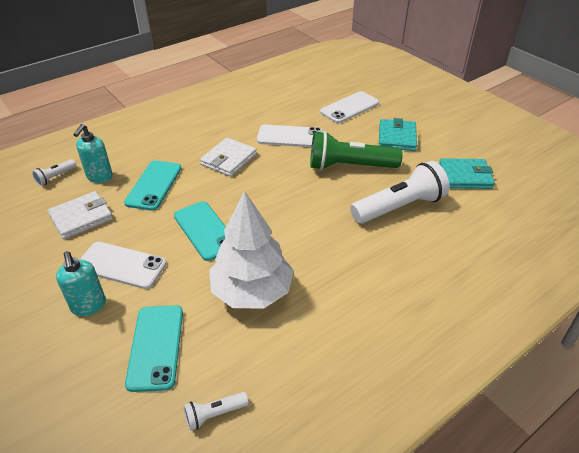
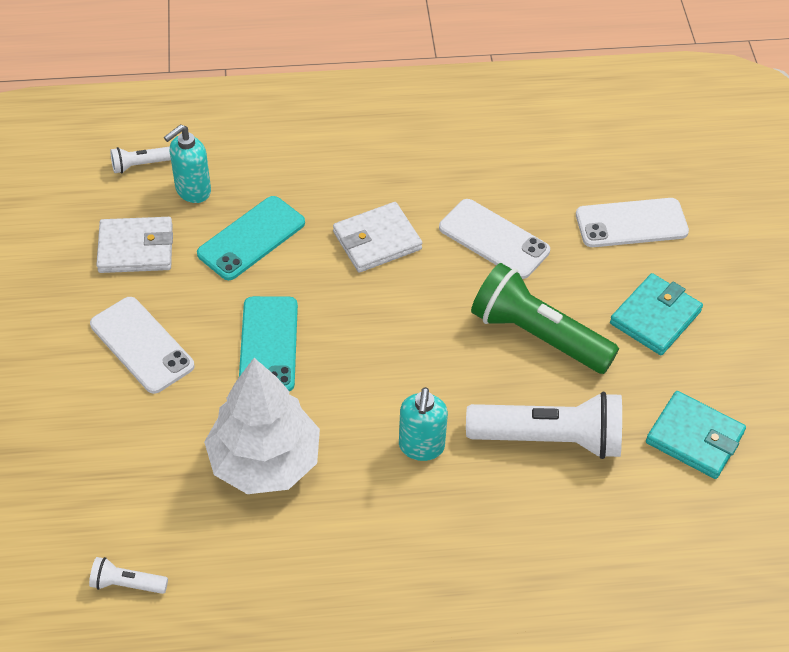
camera: 30 degrees right, 10 degrees up
turquoise soap dispenser [56,251,106,316] -> turquoise soap dispenser moved to [399,387,448,461]
turquoise phone [125,305,183,392] -> none

